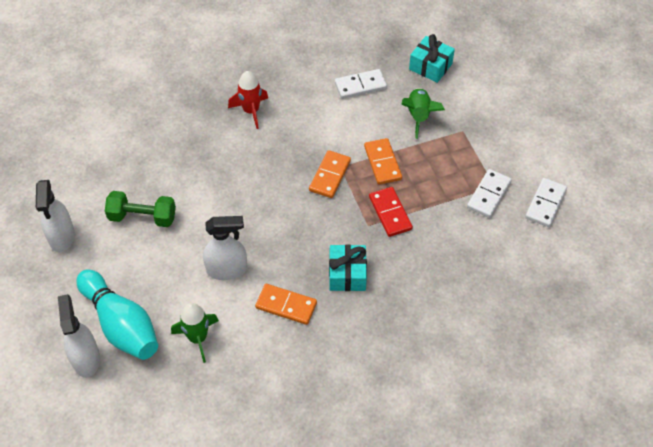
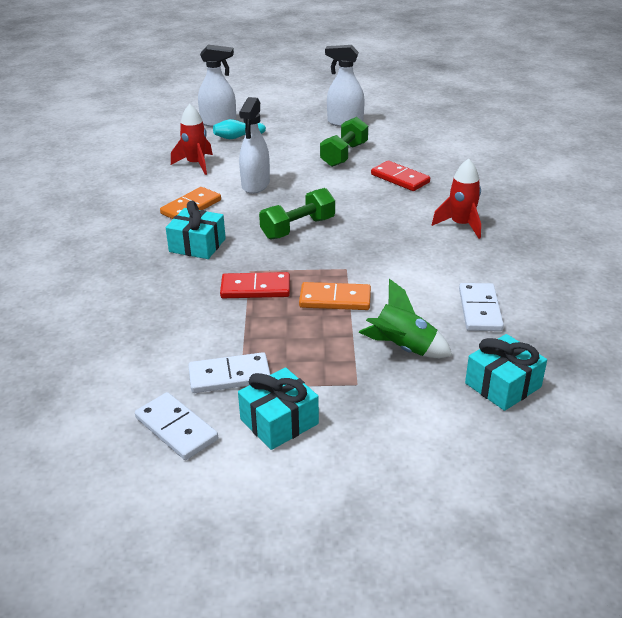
camera: 110 degrees right, 20 degrees down
turquoise bowling pin [76,269,158,360] -> turquoise bowling pin [213,119,266,139], size x0.49
green rocket [171,303,219,363] -> red rocket [171,104,213,175]
orange domino [309,150,351,198] -> none
white domino [467,169,512,218] -> white domino turned 60 degrees counterclockwise [188,352,271,393]
none -> turquoise gift [238,367,319,450]
none -> green dumbbell [259,188,335,240]
none -> red domino [371,161,430,191]

